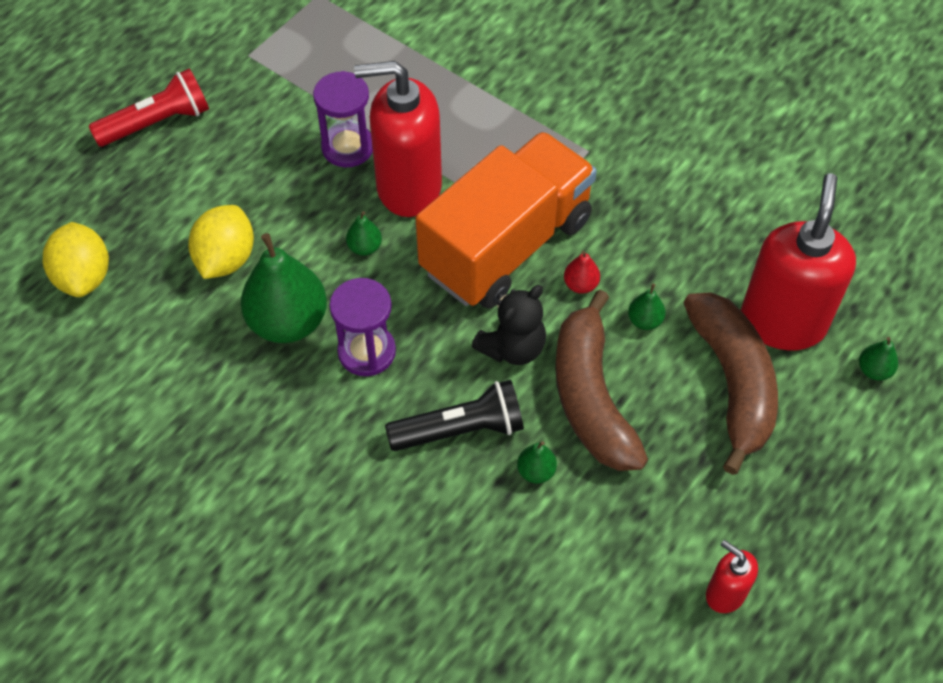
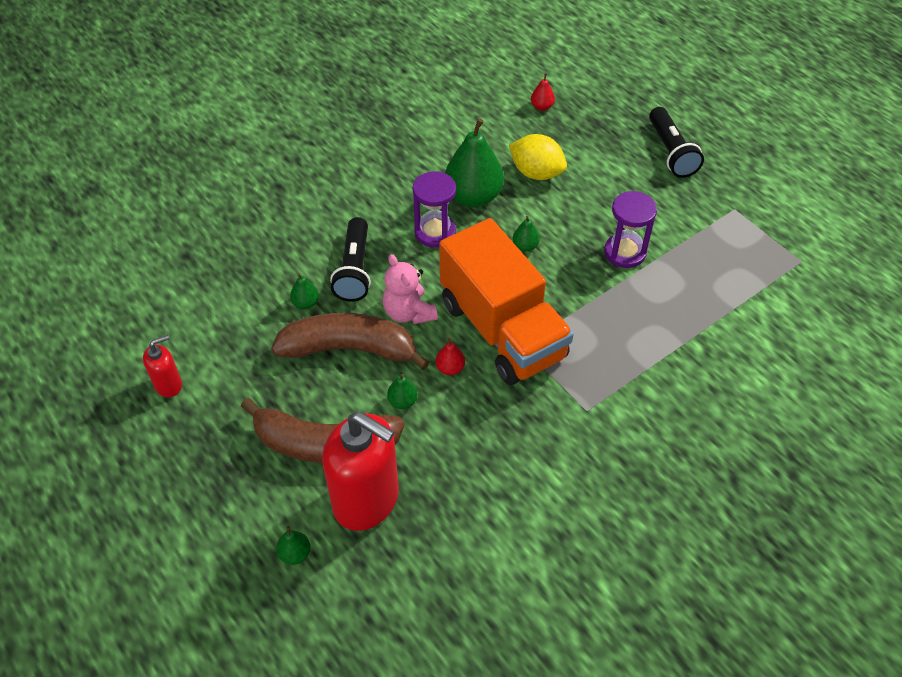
camera: 105 degrees right, 5 degrees down
yellow lemon [43,222,109,297] -> red pear [531,73,555,111]
red flashlight [89,69,209,147] -> black flashlight [649,107,704,178]
red soap dispenser [354,61,442,217] -> none
black teddy bear [472,285,546,365] -> pink teddy bear [383,254,438,324]

